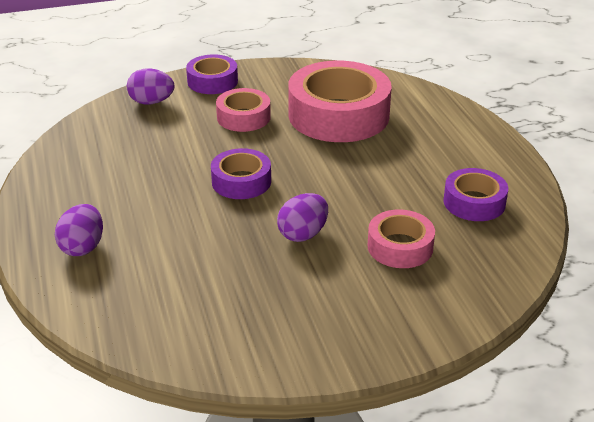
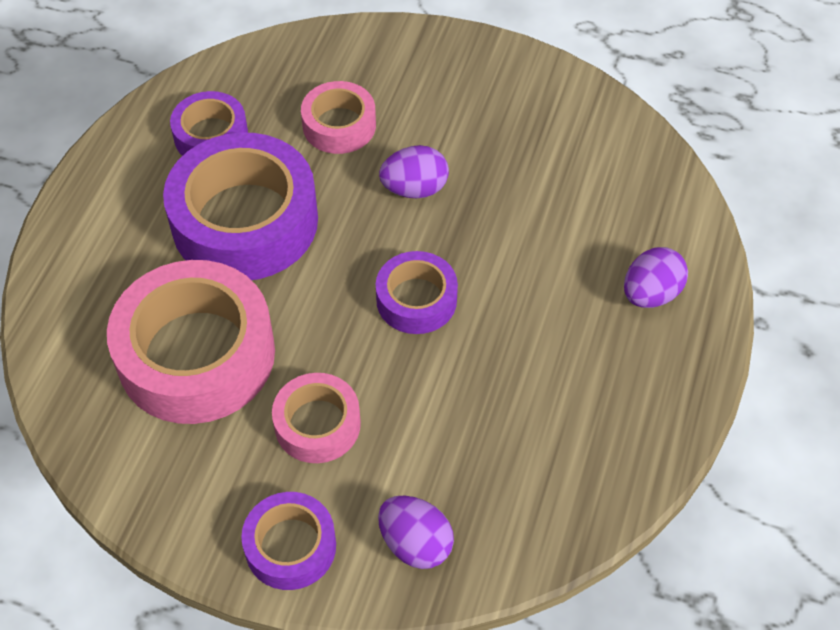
camera: 145 degrees left, 20 degrees up
none -> purple tape [163,132,318,280]

